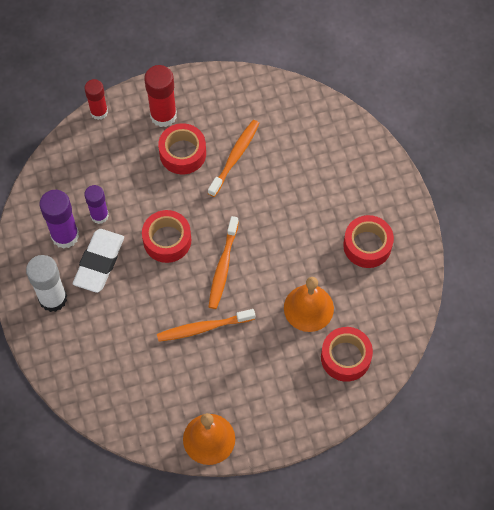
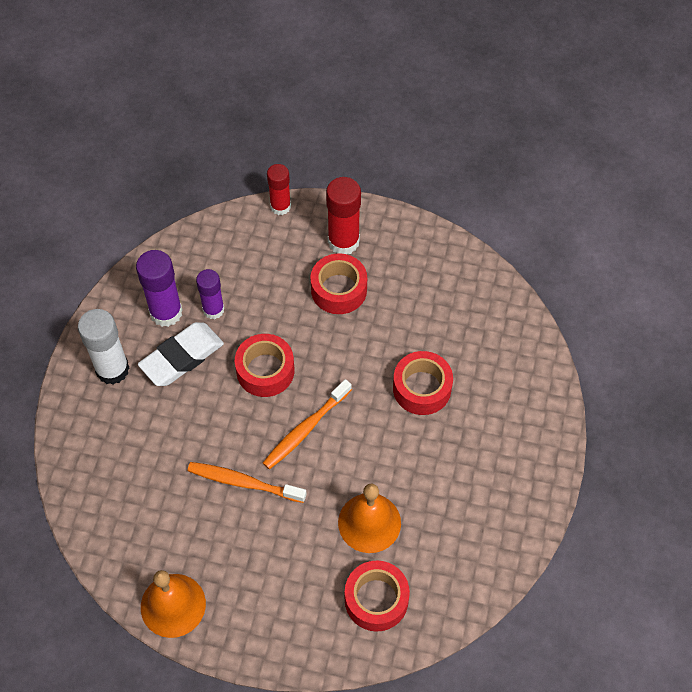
camera: 30 degrees right, 5 degrees down
orange toothbrush [208,120,260,197] -> none
red tape [343,215,394,268] -> red tape moved to [393,351,453,415]

